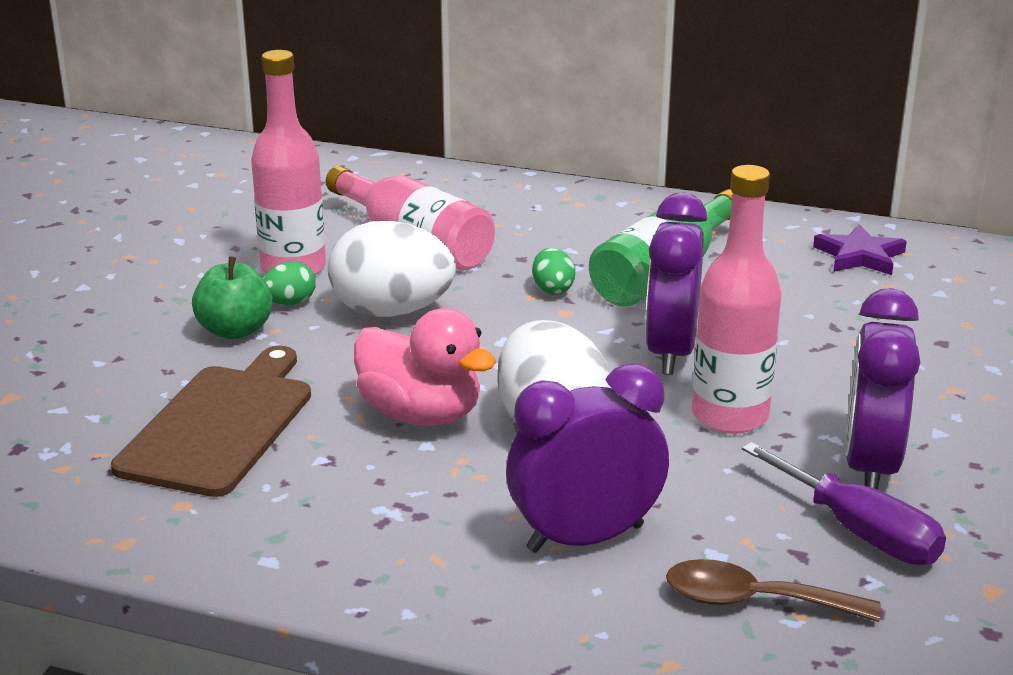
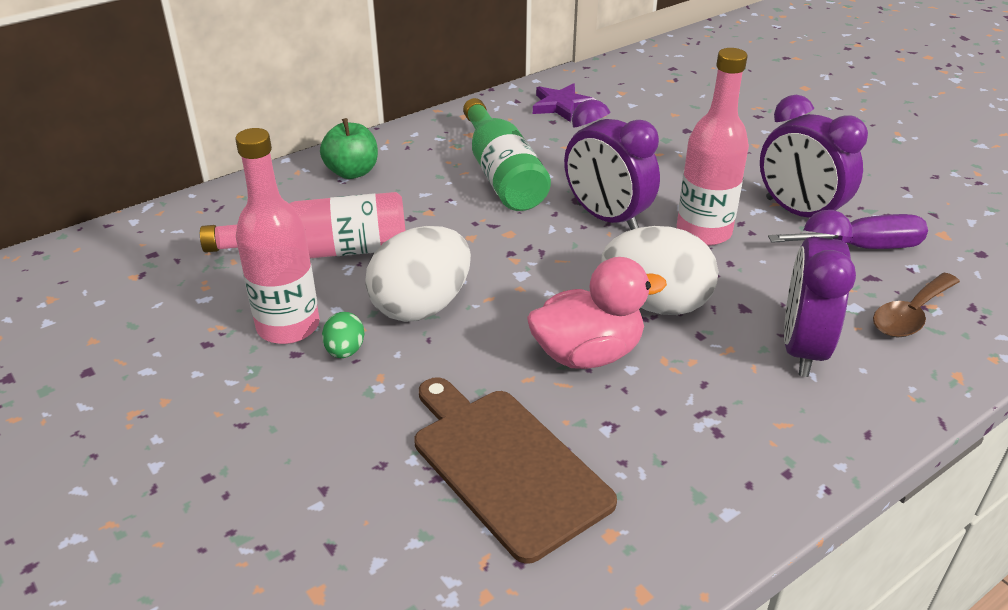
camera: 55 degrees left, 10 degrees up
green apple [192,256,273,339] -> green apple moved to [320,118,378,179]
green egg [532,248,575,295] -> none

